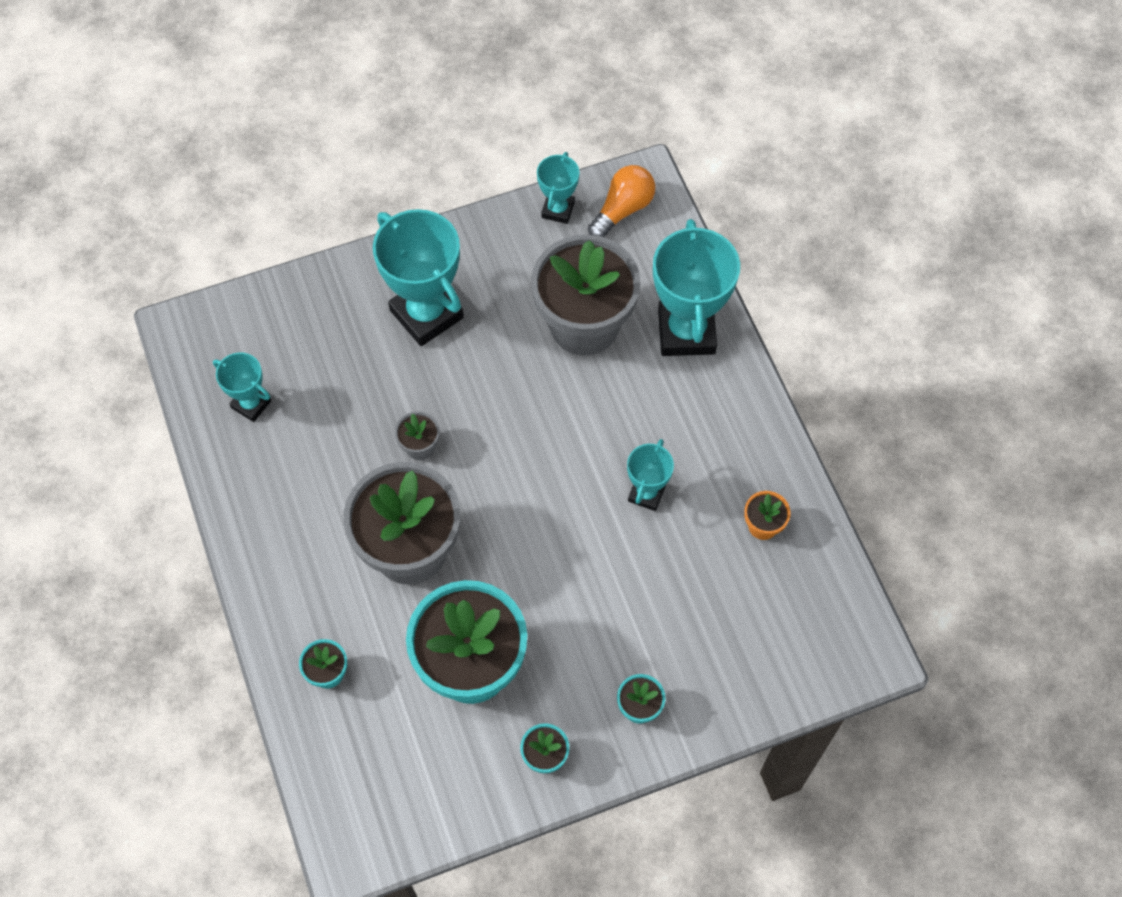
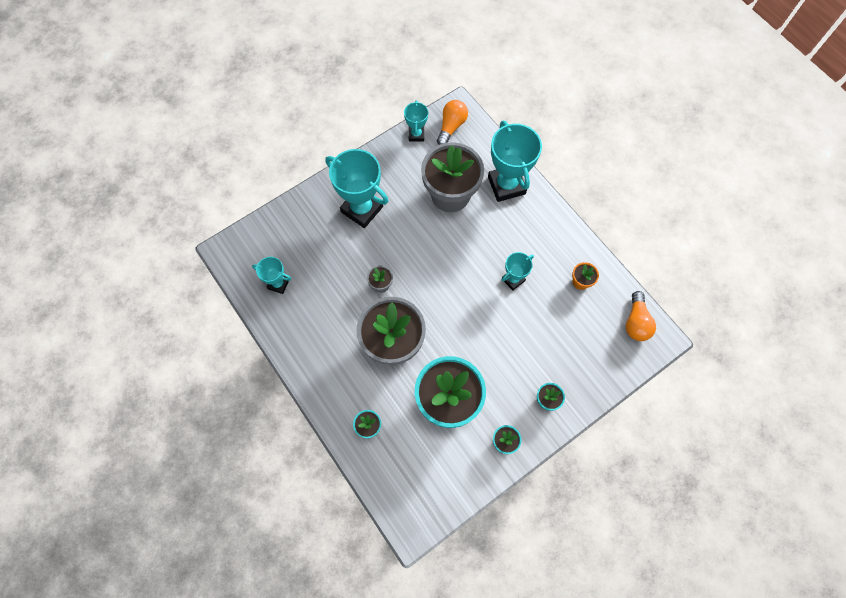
camera: 15 degrees left, 5 degrees up
turquoise trophy [627,439,674,511] -> turquoise trophy turned 45 degrees clockwise [502,252,534,291]
none -> orange light bulb [626,291,656,341]

